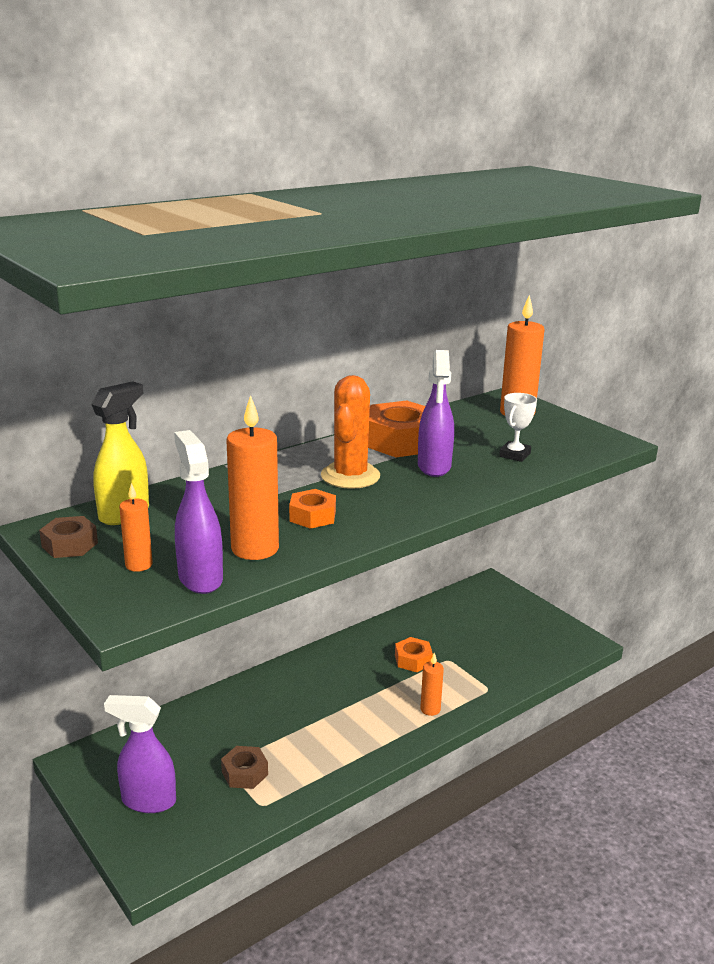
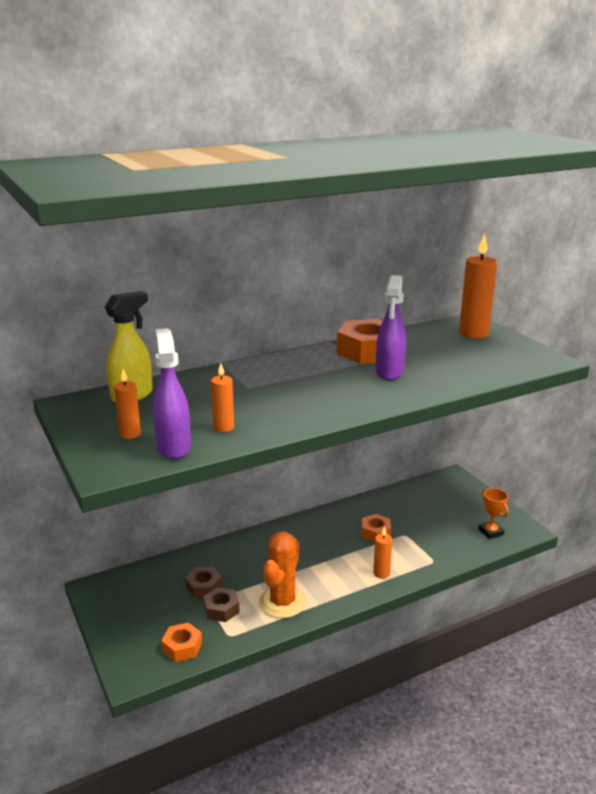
camera: 10 degrees right, 0 degrees up
brown nut [39,516,98,558] -> brown nut moved to [185,567,222,598]
purple spray bottle [104,695,176,813] -> none
orange candle [226,395,279,560] -> orange candle [211,363,234,432], size x0.54
orange nut [289,489,336,529] -> orange nut moved to [161,623,202,662]
orange cactus [321,375,380,489] -> orange cactus moved to [259,532,306,618]
white trophy [499,393,537,462] -> none
none -> orange trophy [479,488,509,539]

